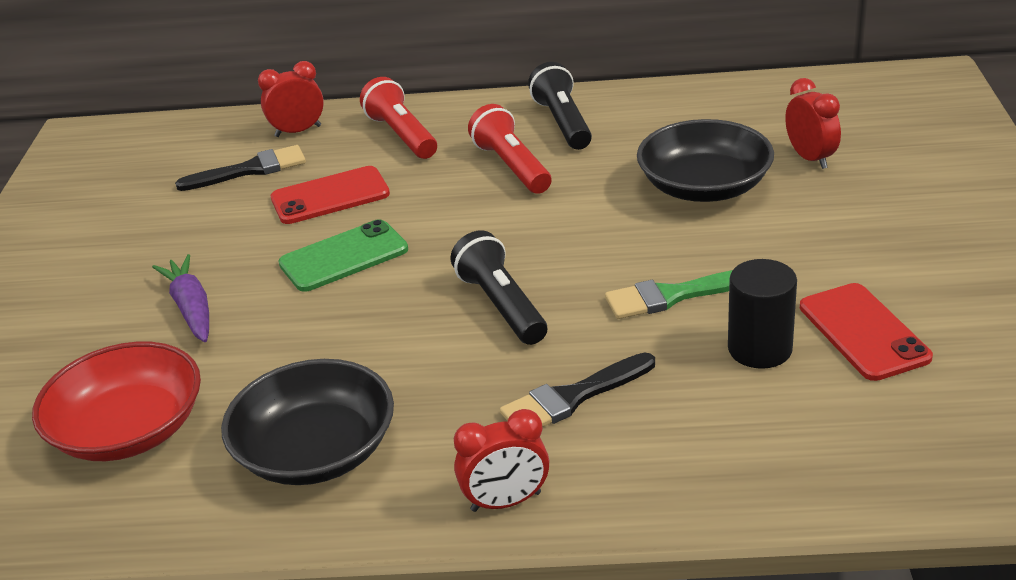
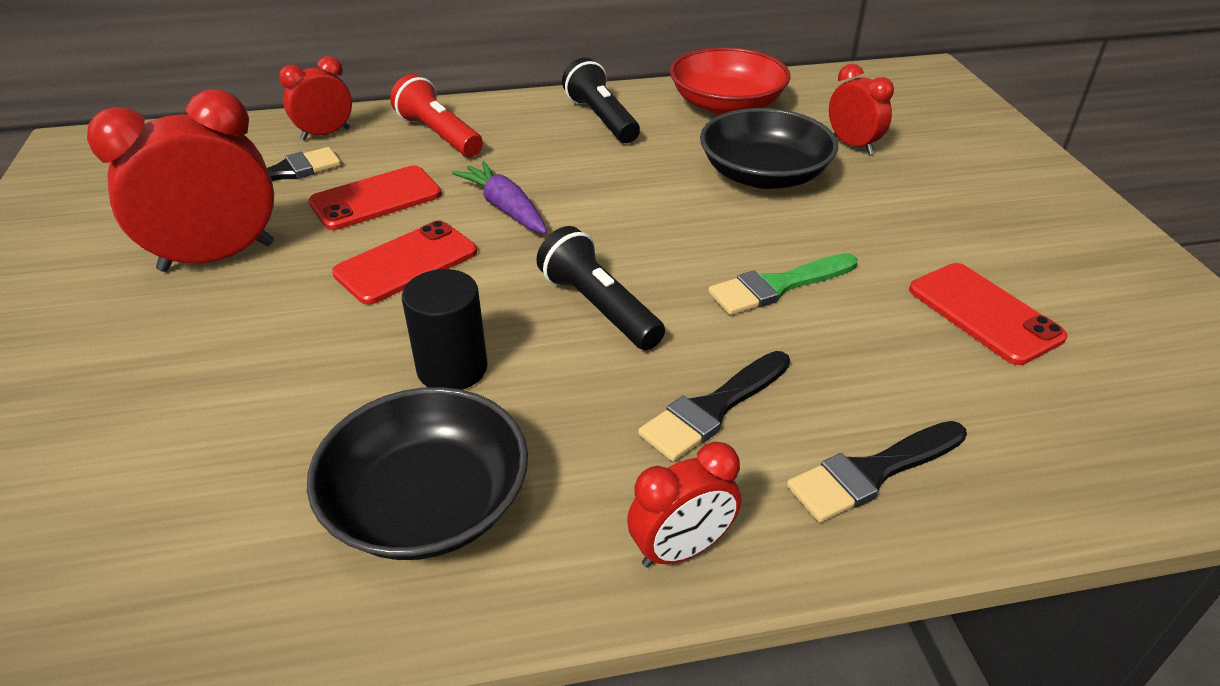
camera: 15 degrees left, 5 degrees up
red bowl [32,341,201,461] -> red bowl moved to [670,47,791,115]
purple carrot [152,254,209,342] -> purple carrot moved to [452,161,547,234]
green phone [278,219,408,292] -> red phone [332,220,477,305]
red flashlight [468,104,551,194] -> none
black cylinder [728,259,797,369] -> black cylinder moved to [402,269,488,390]
none -> red clock [87,89,274,272]
none -> black brush [787,421,967,522]

